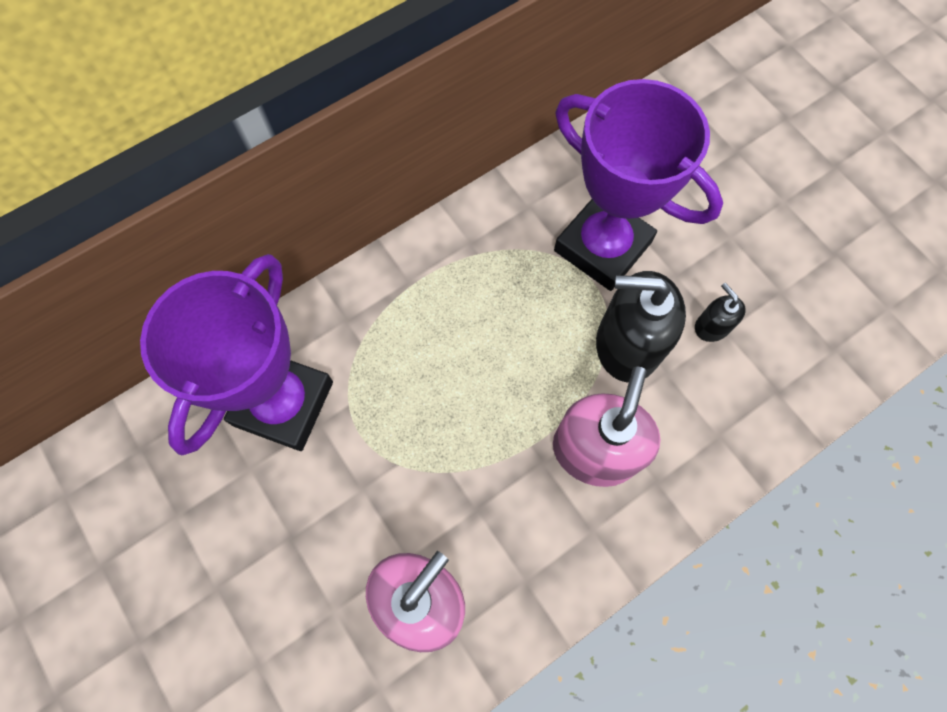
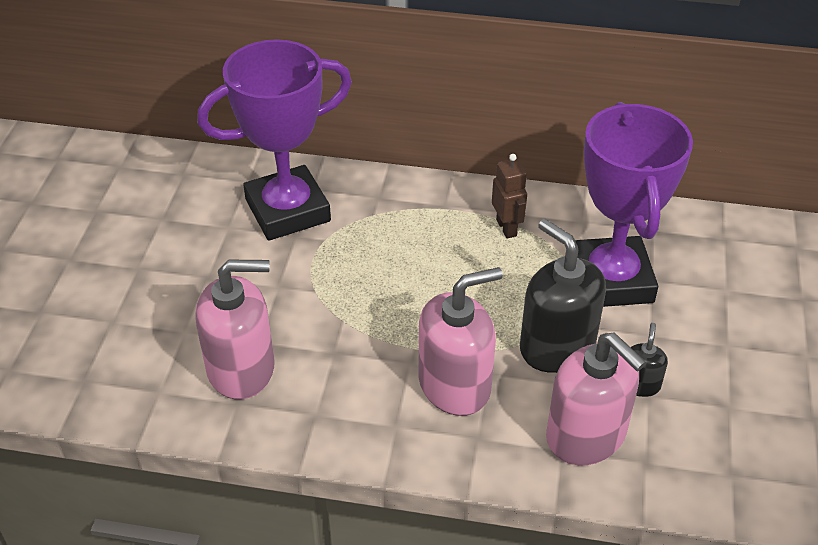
camera: 45 degrees right, 25 degrees down
none -> brown robot [492,154,527,239]
none -> pink soap dispenser [546,333,646,465]

